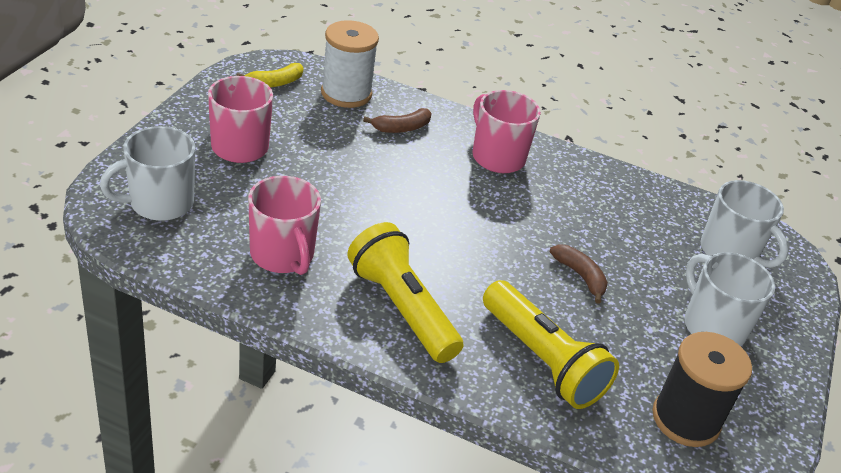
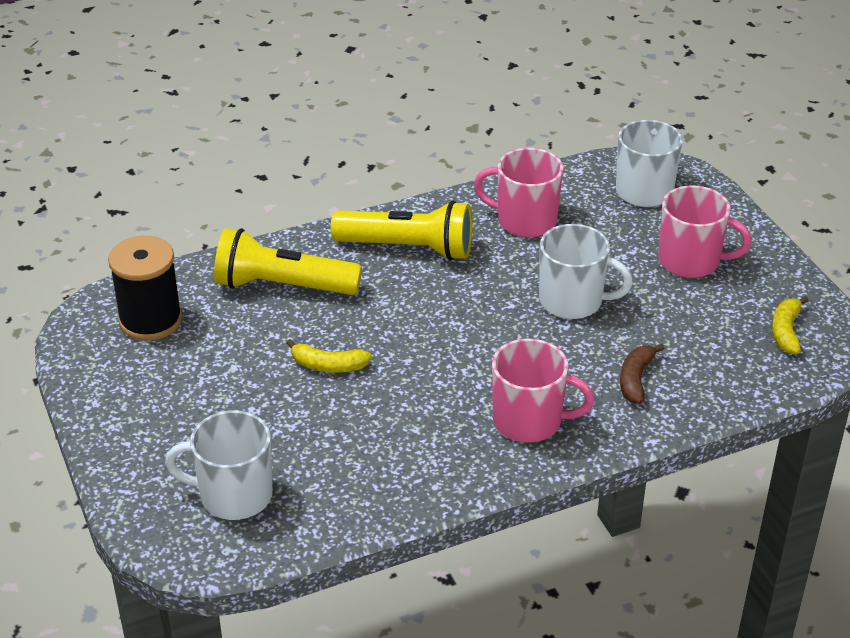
camera: 140 degrees right, 0 degrees up
white spool [321,20,379,108] -> none
brown banana [550,244,608,304] -> yellow banana [286,339,371,373]
white mug [684,252,775,346] -> white mug moved to [539,224,633,319]

